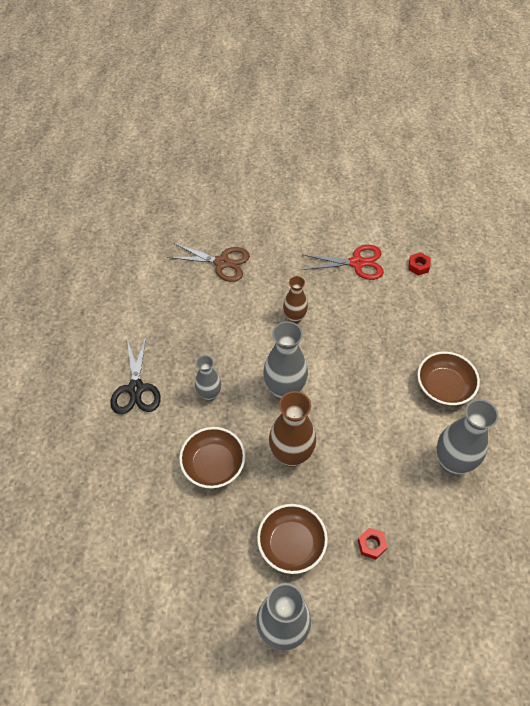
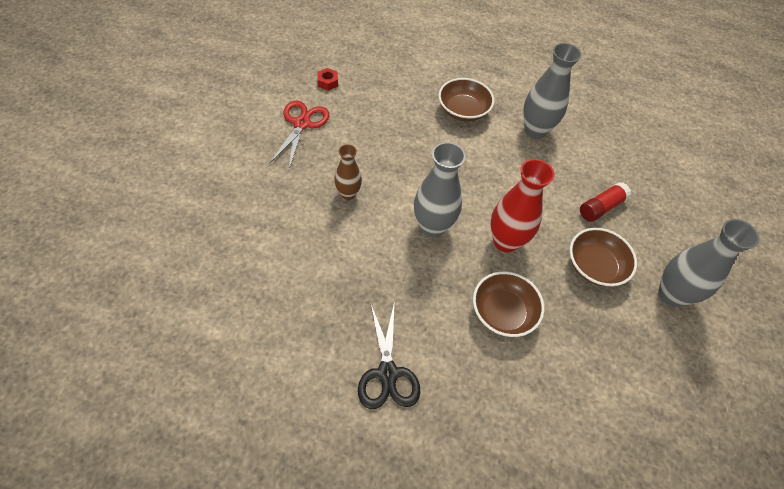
camera: 80 degrees left, 0 degrees up
black scissors [111,336,161,414] -> black scissors turned 75 degrees clockwise [358,305,420,409]
brown scissors [167,243,250,282] -> none
grey vase [195,355,221,401] -> none
brown vase [269,391,316,467] -> red vase [491,159,554,253]
red nut [357,528,388,560] -> red glue stick [580,182,631,222]

